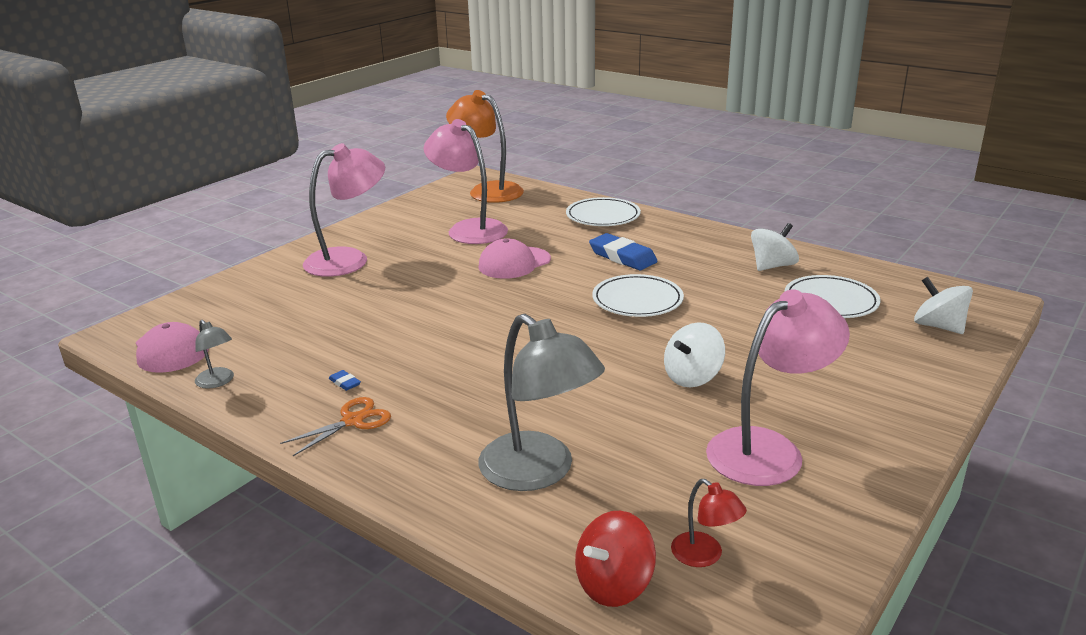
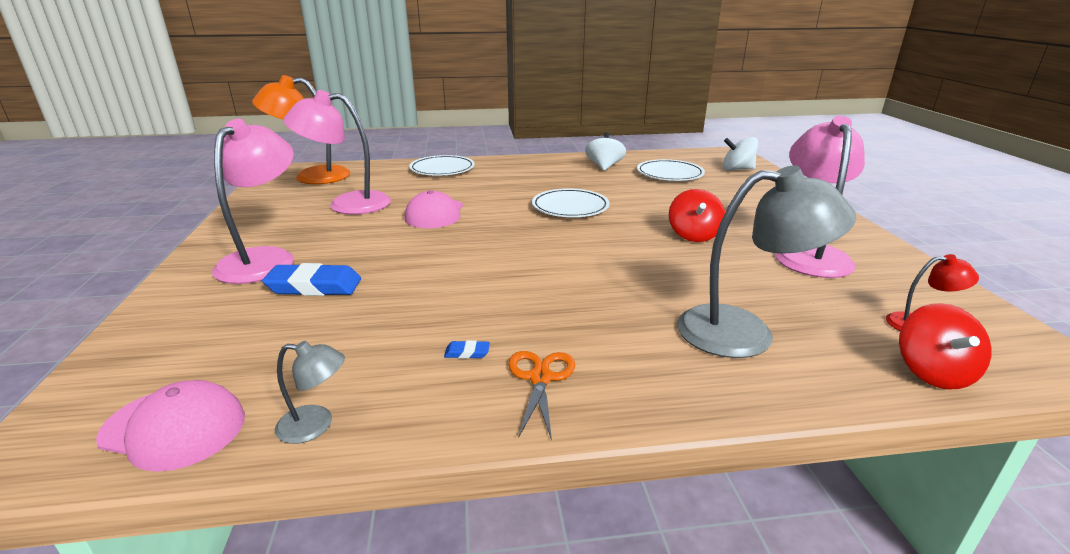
camera: 45 degrees left, 0 degrees up
blue eraser [589,233,658,270] -> blue eraser moved to [262,263,361,296]
white spinning top [664,322,725,387] -> red spinning top [669,189,725,242]

